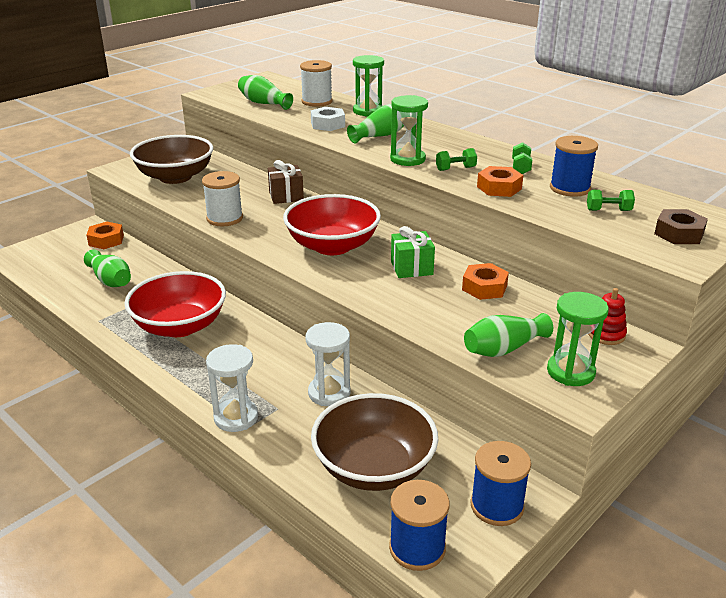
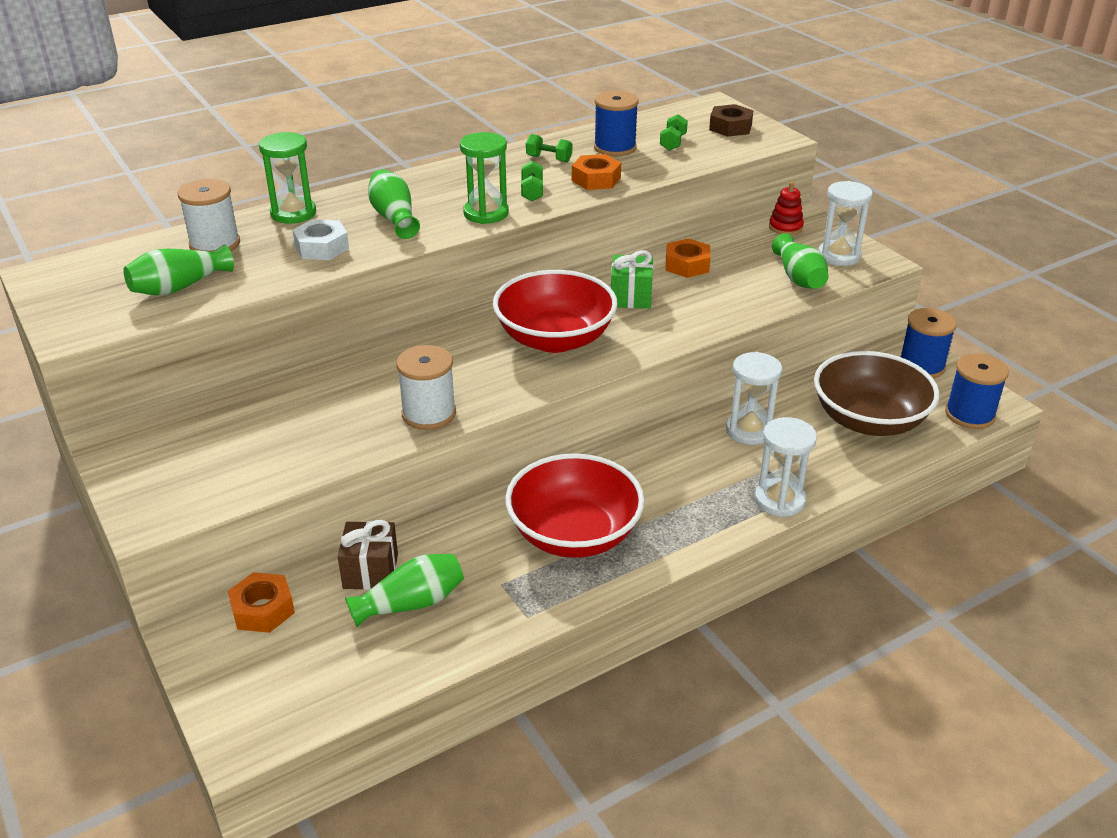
camera: 75 degrees left, 5 degrees up
brown bowl [130,135,213,184] -> none
brown gift [268,160,304,204] -> brown gift moved to [338,520,398,590]
green hourglass [547,292,609,386] -> white hourglass [818,181,872,266]

